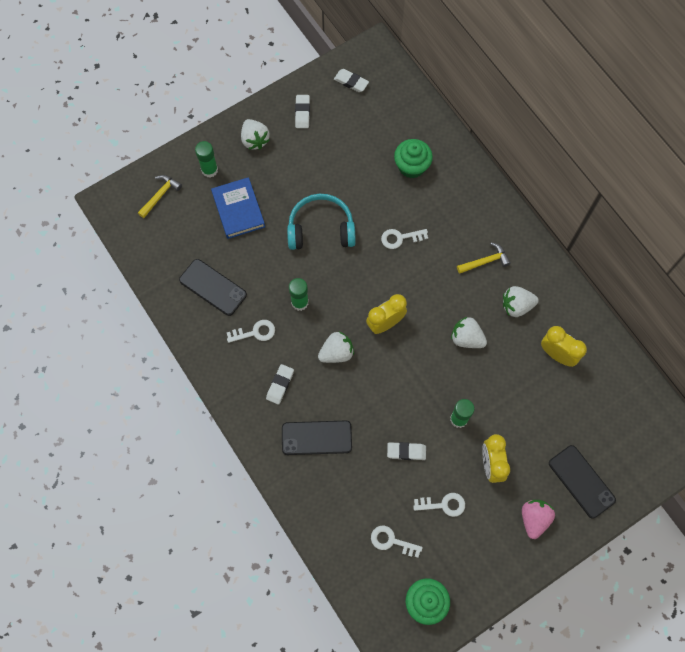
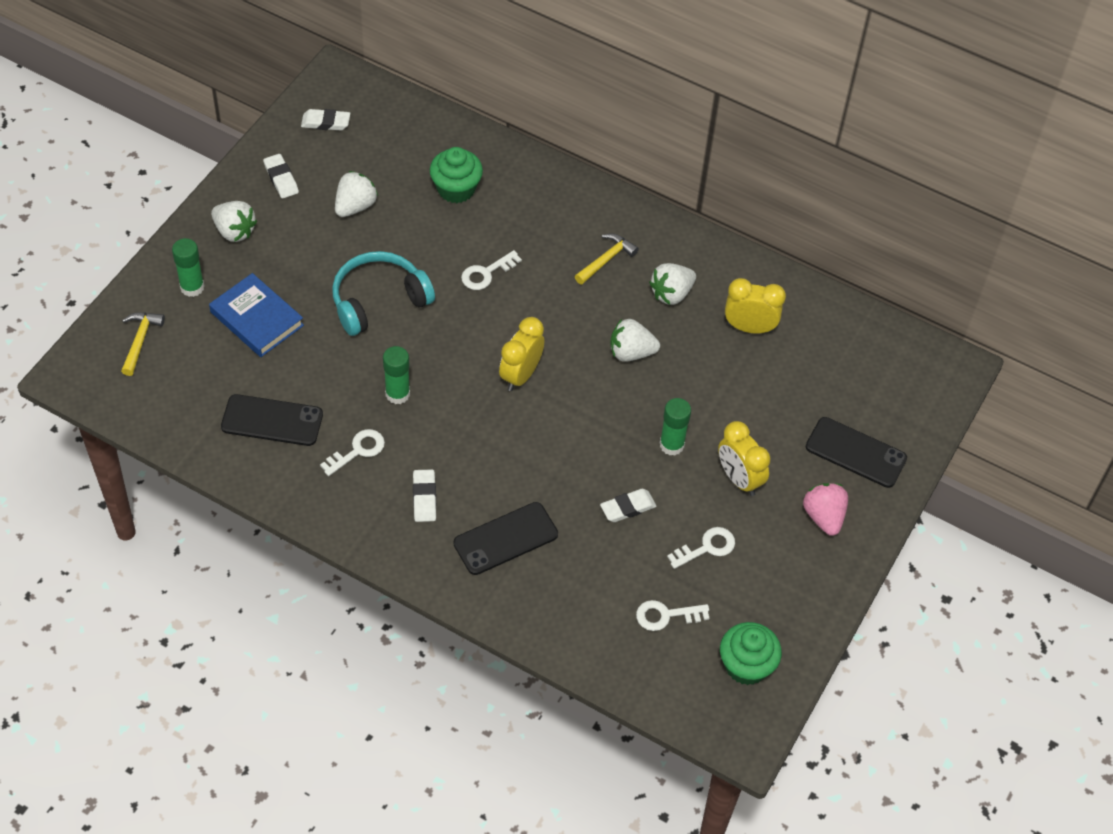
camera: 30 degrees left, 15 degrees down
white strawberry [318,331,354,363] -> white strawberry moved to [335,171,378,217]

